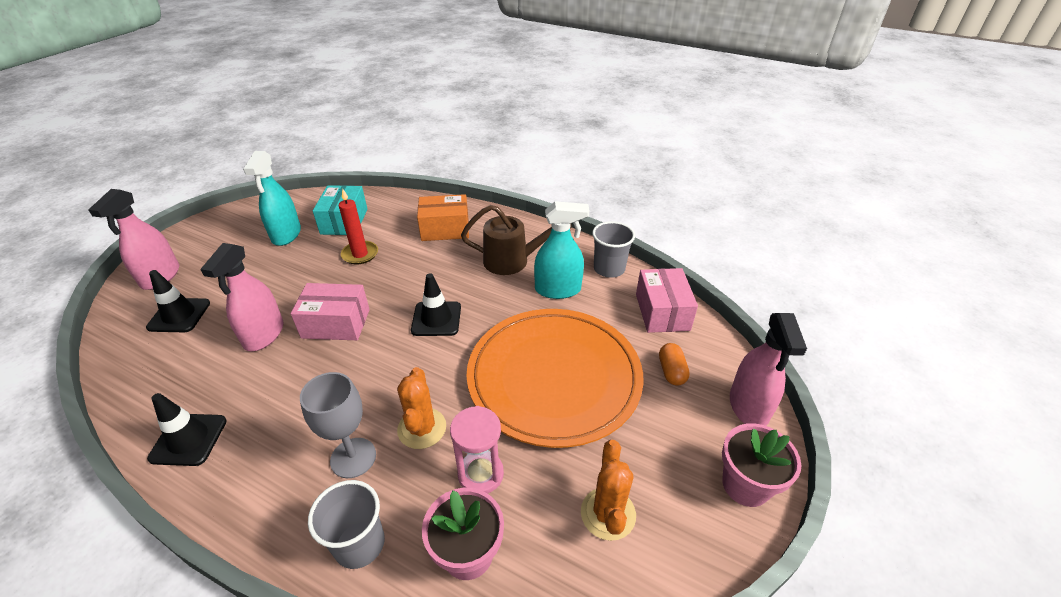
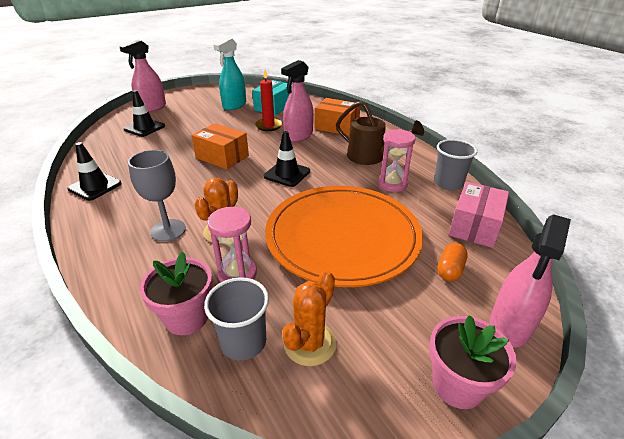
camera: 30 degrees right, 5 degrees down
pink spray bottle [200,243,284,351] -> pink spray bottle moved to [281,60,313,142]
pink box [291,283,370,340] -> orange box [191,123,249,170]
grey cup [308,480,385,569] -> grey cup moved to [204,277,269,361]
turquoise spray bottle [534,201,589,299] -> pink hourglass [378,129,416,192]

